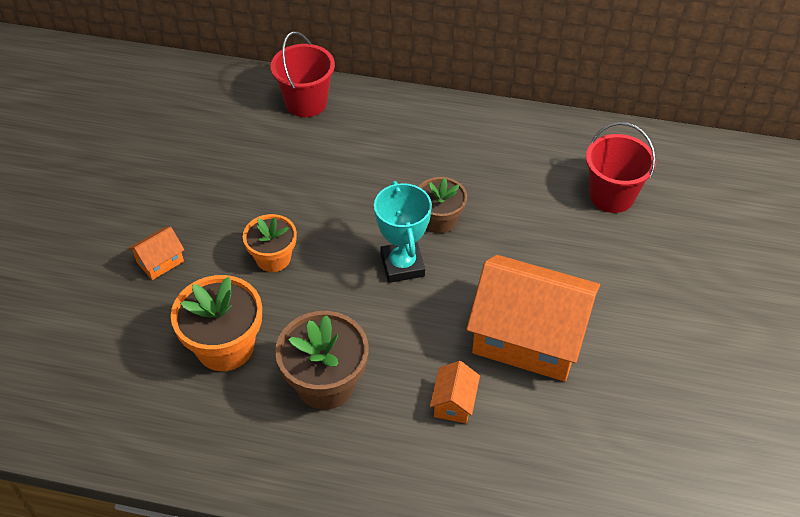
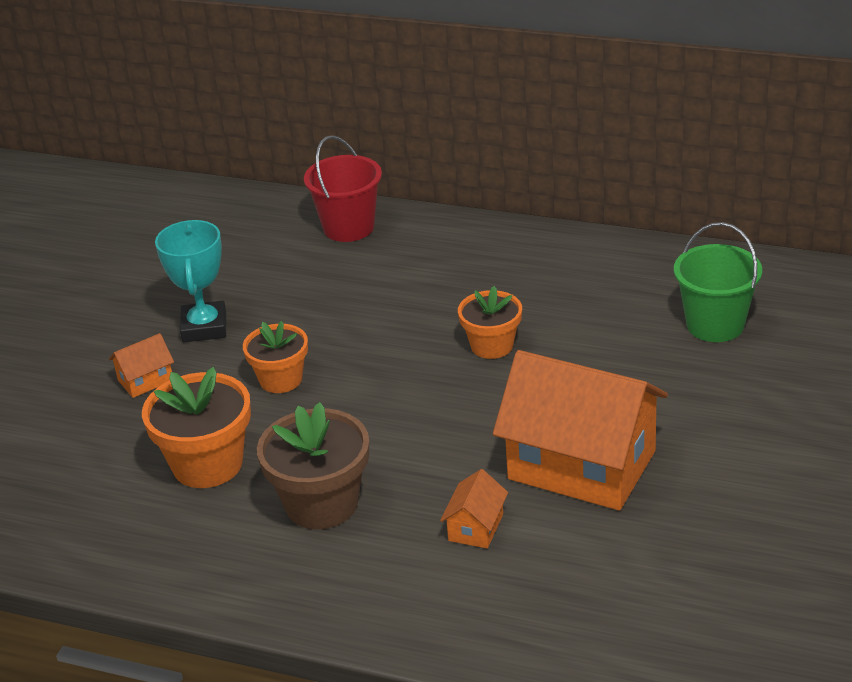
camera: 10 degrees right, 15 degrees down
turquoise trophy [374,181,432,283] -> turquoise trophy moved to [155,220,226,342]
brown flower pot [418,177,467,233] -> orange flower pot [458,286,522,359]
red bucket [586,122,656,213] -> green bucket [674,222,762,342]

